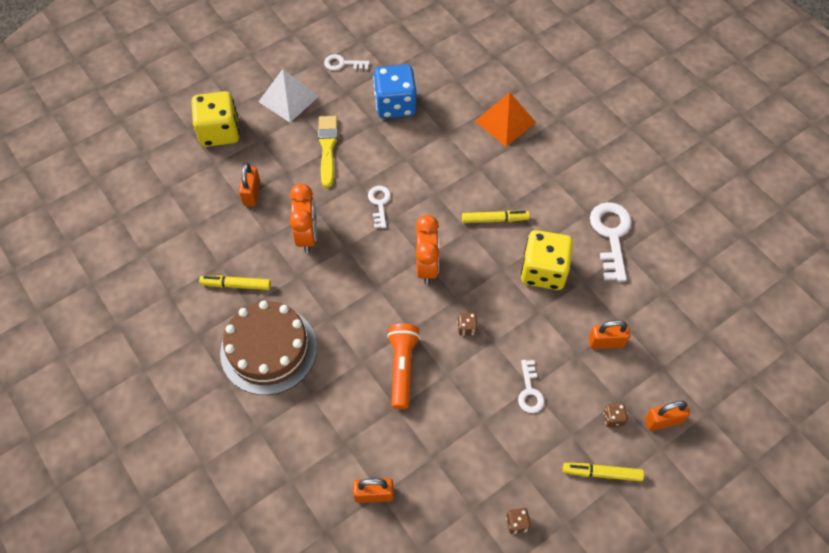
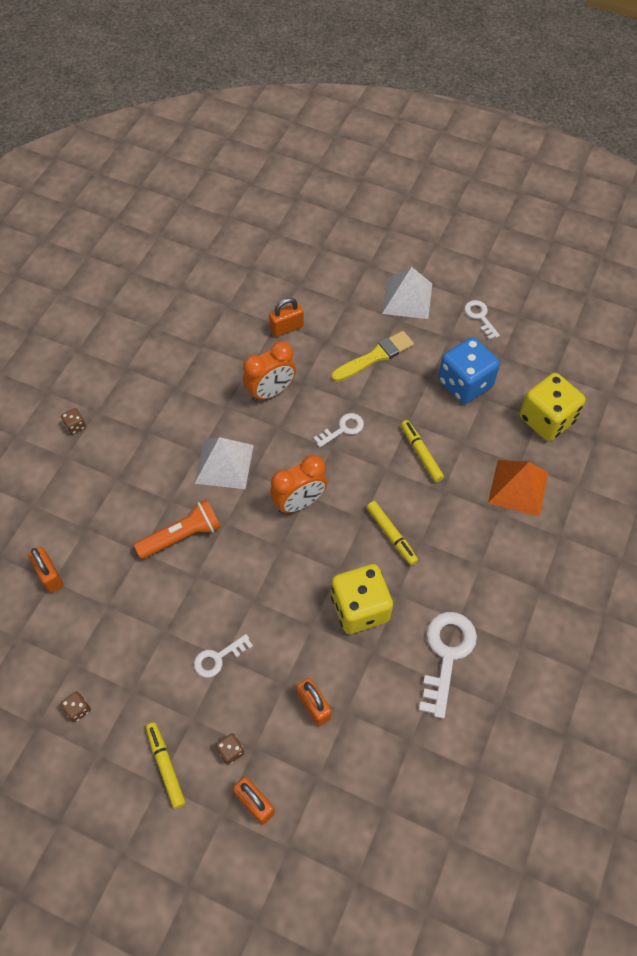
camera: 60 degrees right, 0 degrees up
yellow dice [192,91,240,147] -> yellow dice moved to [519,373,585,441]
yellow marker [199,276,271,290] -> yellow marker moved to [401,420,444,482]
brown cake [220,300,317,395] -> none
brown dice [457,313,478,336] -> brown dice moved to [61,408,86,435]
white key [590,202,632,282] -> white key turned 45 degrees counterclockwise [419,612,477,719]
none -> white pyramid [194,437,254,489]

